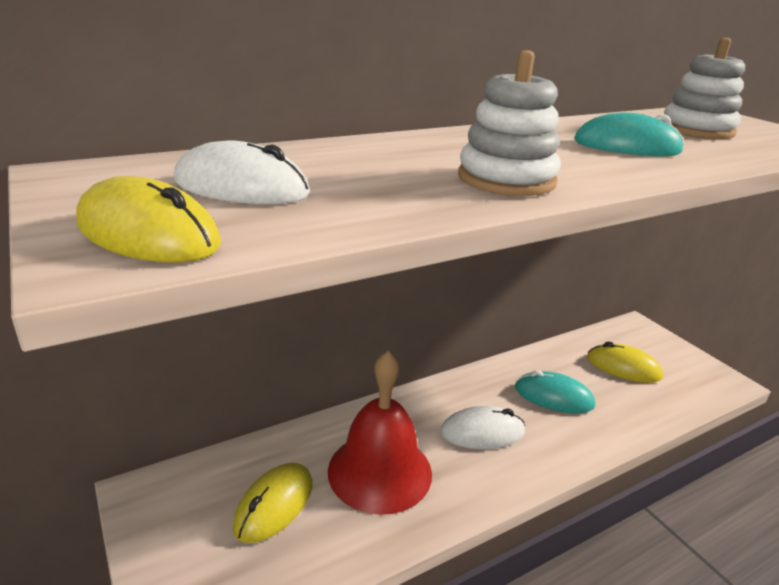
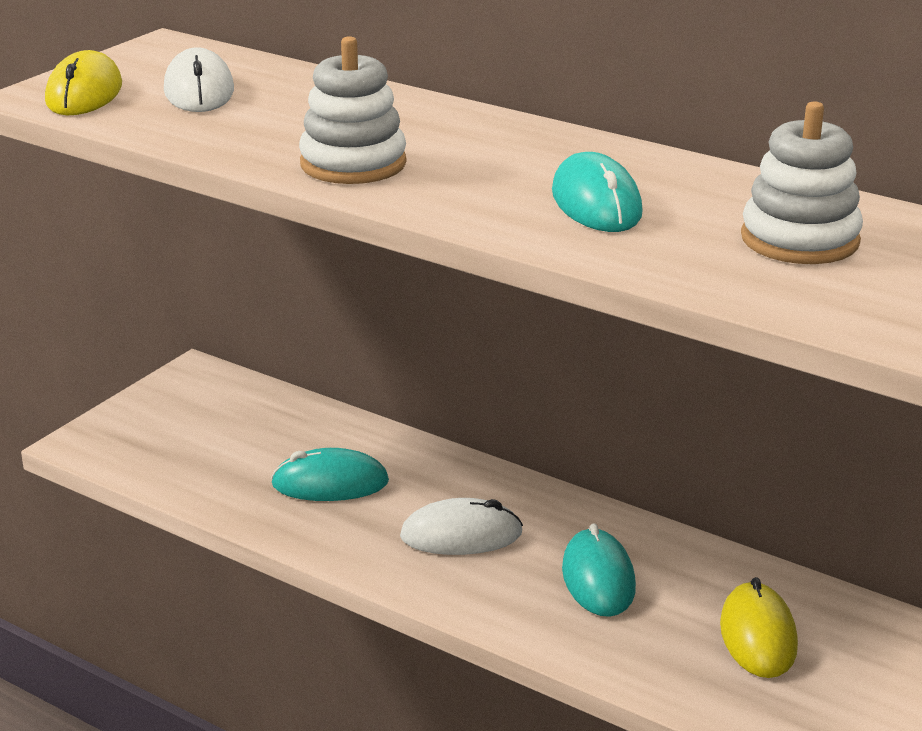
camera: 65 degrees right, 0 degrees up
yellow mouse [233,463,312,543] -> none
red bell [328,351,432,515] -> turquoise mouse [271,448,389,501]
white mouse [441,406,525,449] -> white mouse turned 60 degrees counterclockwise [400,498,523,555]

